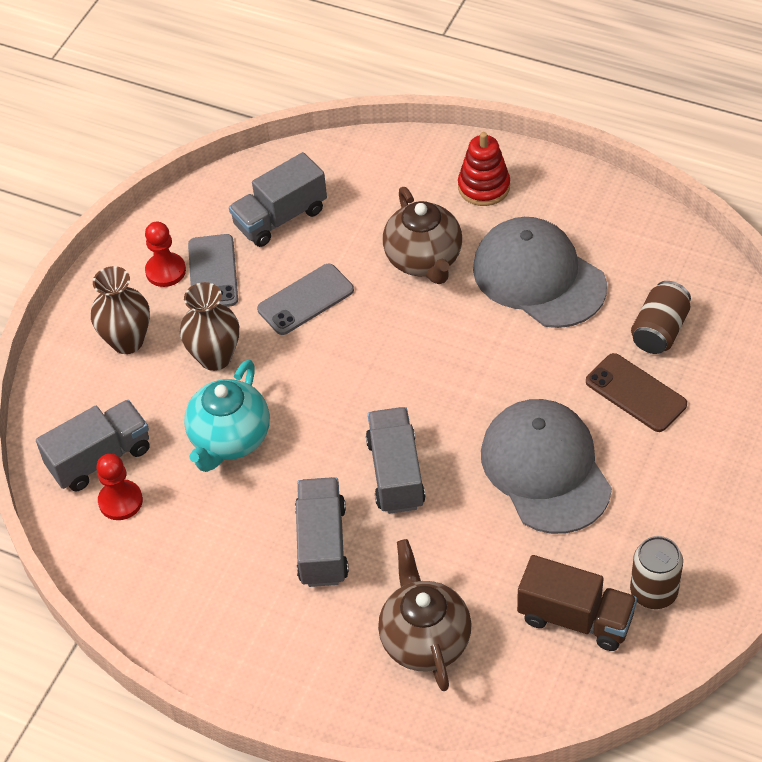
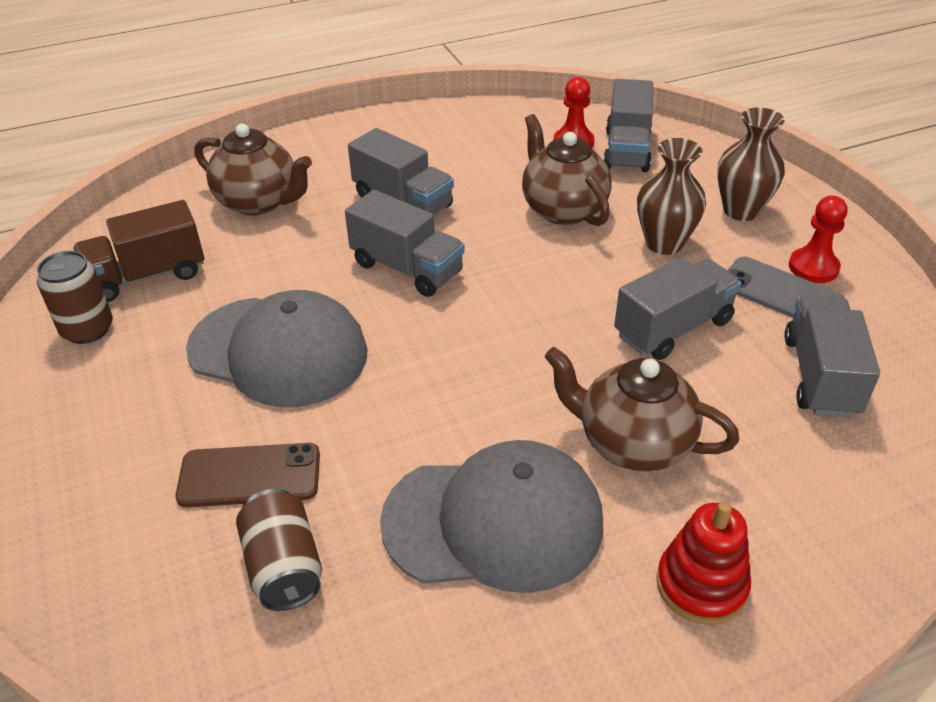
camera: 130 degrees right, 10 degrees down
turquoise teapot [184,360,270,472] -> brown teapot [522,114,612,226]
grey phone [257,264,354,335] -> grey truck [614,257,741,360]

